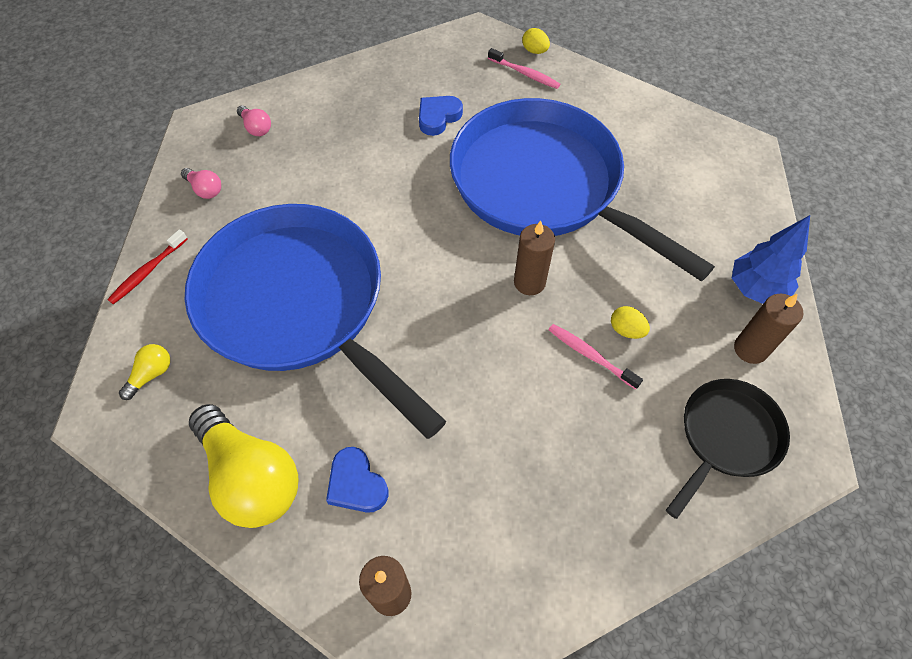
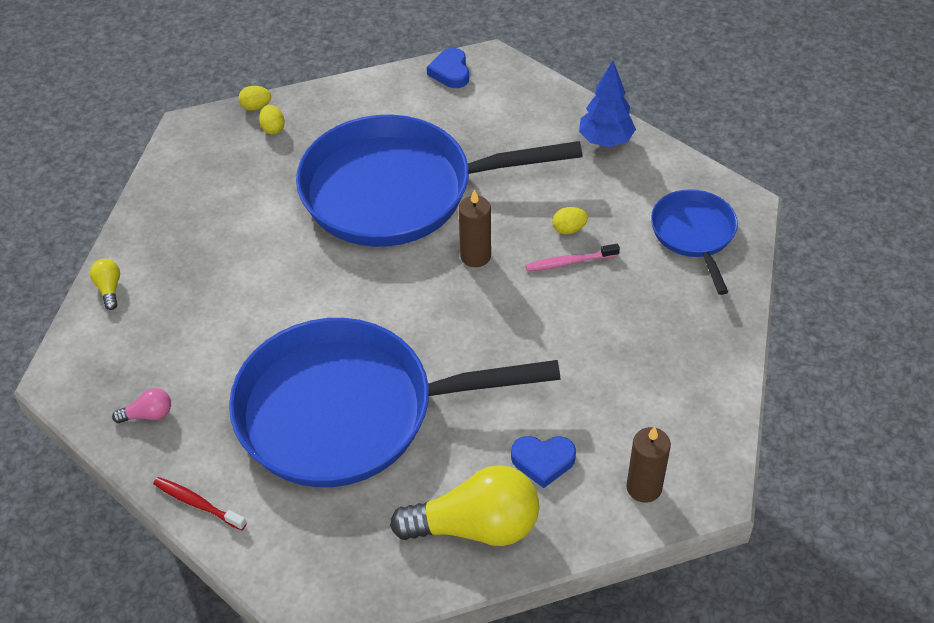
camera: 50 degrees left, 10 degrees down
red toothbrush [107,229,187,304] -> red toothbrush turned 135 degrees clockwise [153,477,247,530]
yellow light bulb [119,344,170,400] -> yellow light bulb moved to [90,259,120,310]
pink light bulb [237,106,271,136] -> none
blue heart [419,96,463,136] -> blue heart moved to [427,48,469,88]
pink toothbrush [488,48,560,89] -> yellow egg [259,105,285,134]
black pan [666,379,790,519] -> blue pan [651,189,738,295]
brown candle [734,293,803,364] -> none

